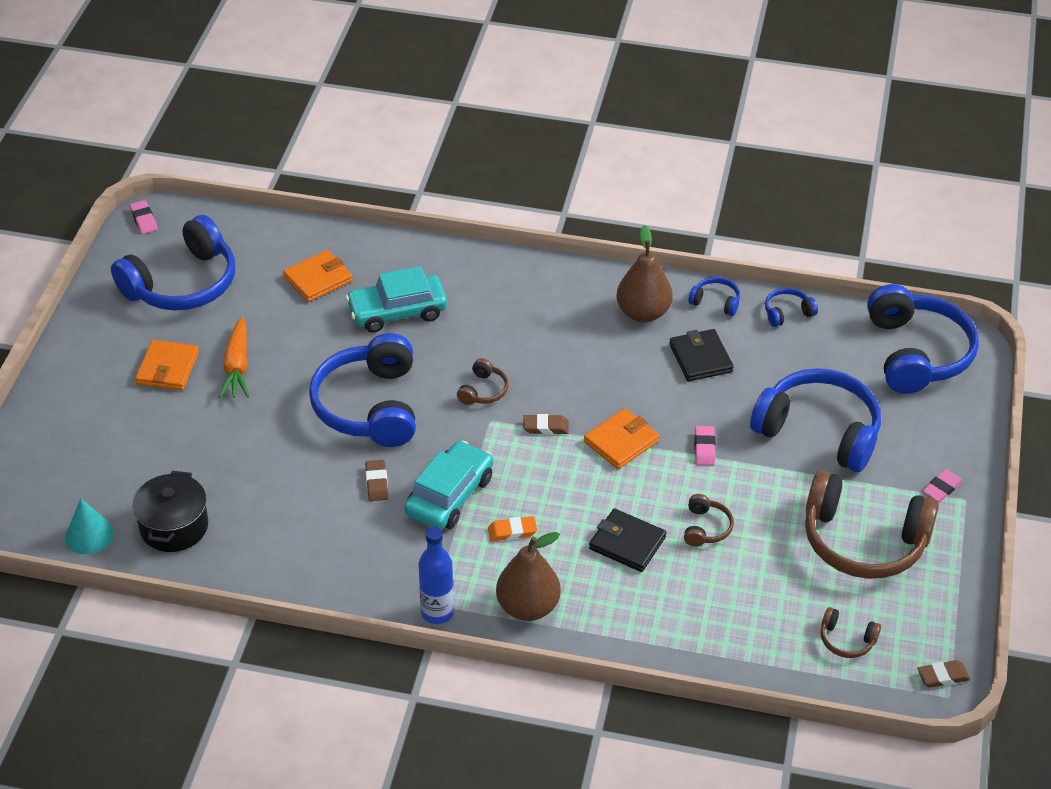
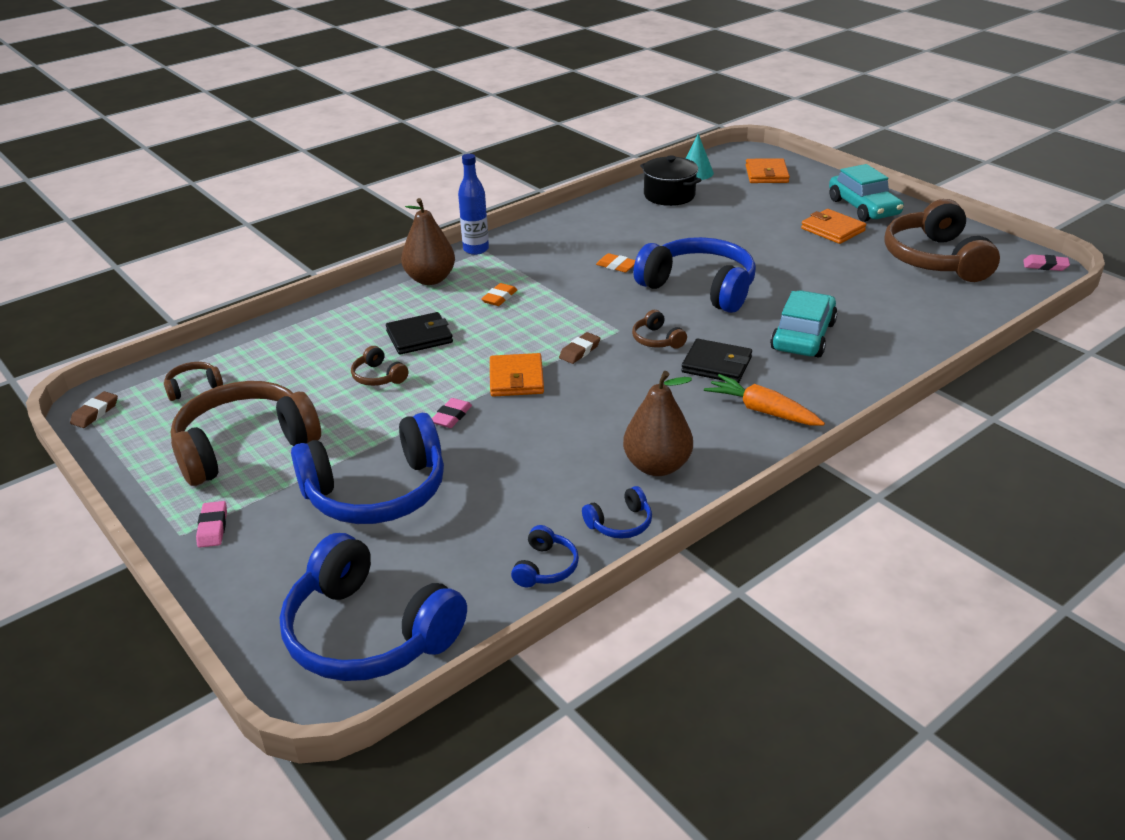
camera: 130 degrees right, 10 degrees down
blue headphones [111,215,235,311] -> brown headphones [884,199,1000,282]
orange carrot [219,317,249,398] -> orange carrot moved to [704,374,825,426]
orange wallet [283,250,353,302] -> orange wallet moved to [745,158,790,183]
brown eraser [365,460,388,501] -> orange eraser [596,253,635,272]
turquoise car [404,441,493,529] -> turquoise car moved to [829,164,904,222]
black wallet [669,329,734,381] -> black wallet moved to [681,339,752,383]
pink eraser [694,426,716,465] -> pink eraser turned 75 degrees clockwise [432,398,472,428]

